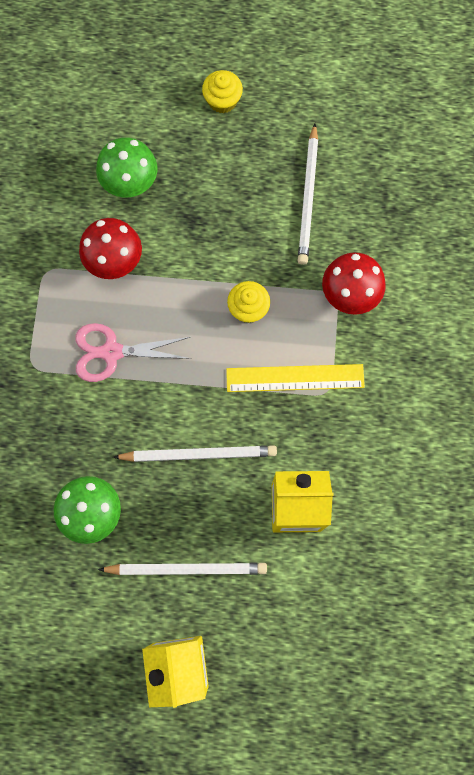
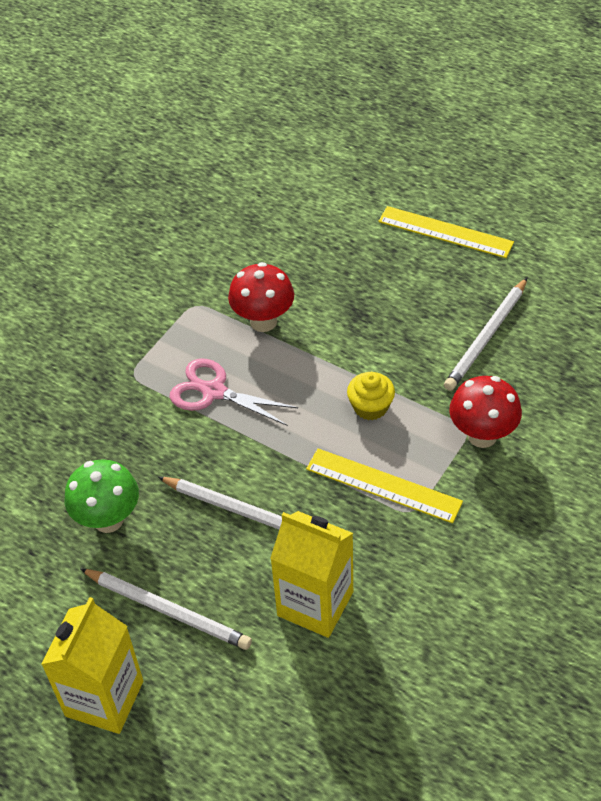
camera: 30 degrees right, 25 degrees down
green mushroom [96,137,157,197] -> none
yellow cupcake [202,70,243,113] -> yellow ruler [378,206,514,258]

